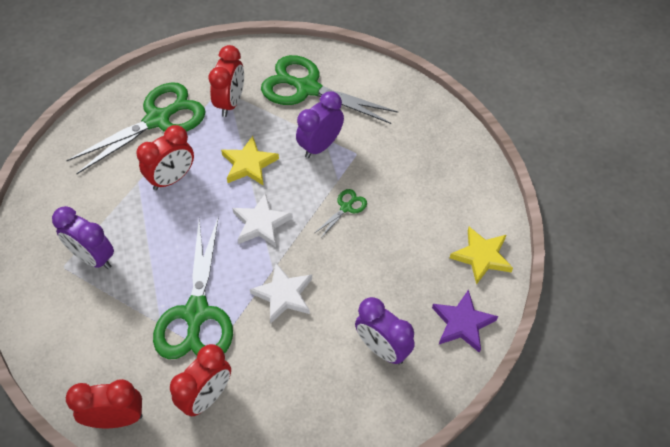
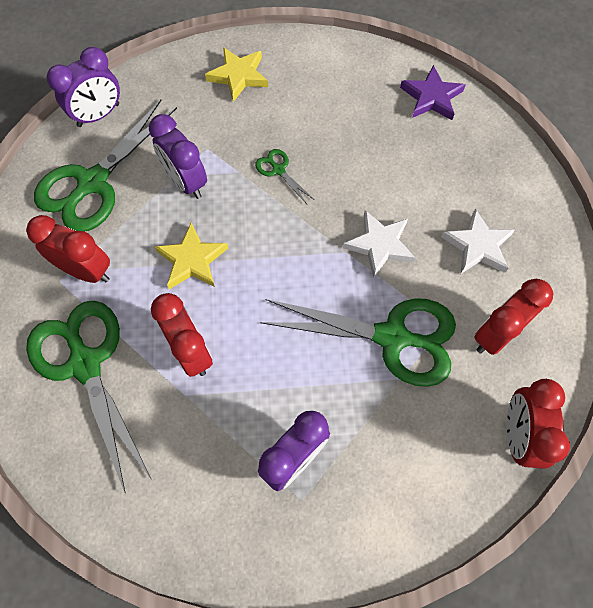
camera: 80 degrees left, 10 degrees up
red clock [170,344,231,416] -> red clock turned 90 degrees counterclockwise [474,279,553,355]
white star [232,193,293,247] -> white star moved to [441,208,515,274]
purple clock [355,297,415,365] -> purple clock moved to [47,47,120,127]
yellow star [450,227,513,285] -> yellow star moved to [205,47,268,102]

